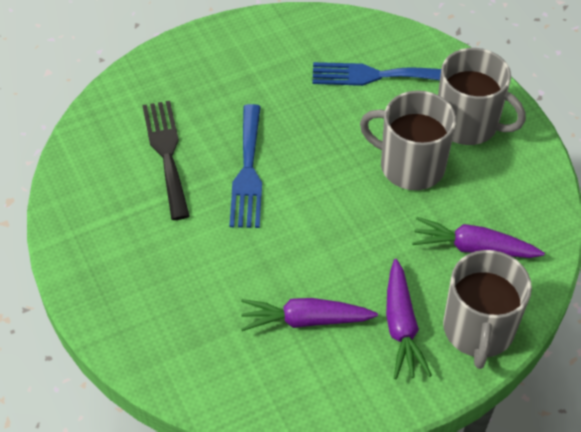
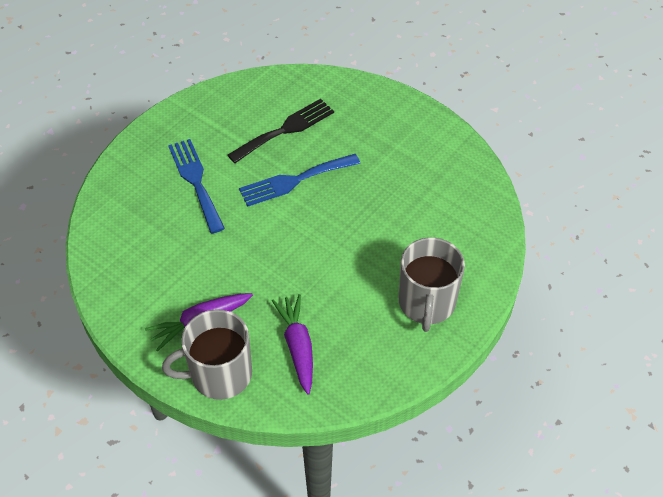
camera: 65 degrees right, 0 degrees up
purple carrot [241,298,378,331] -> none
blue fork [312,62,441,86] -> blue fork moved to [168,139,225,233]
grey mug [360,91,456,190] -> none

